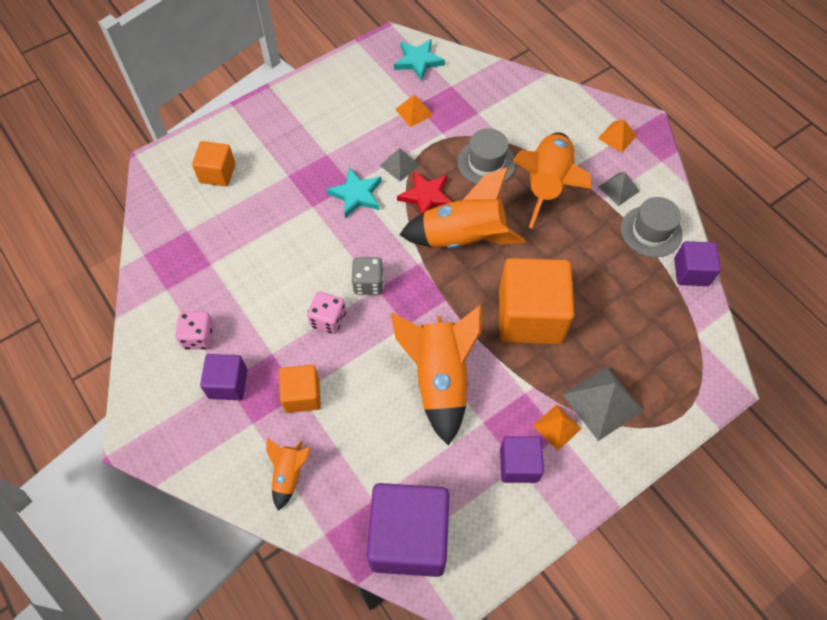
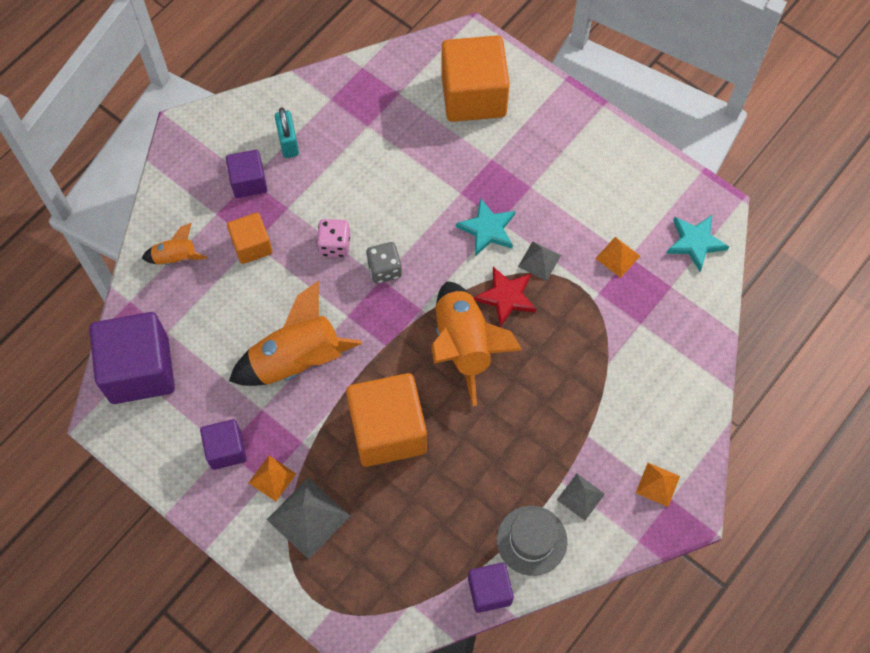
camera: 75 degrees right, 5 degrees up
pink dice [175,312,215,350] -> turquoise padlock [275,108,299,158]
orange cube [192,141,236,186] -> orange cube [441,35,510,122], size x1.86
grey hat [458,128,515,184] -> none
orange rocket [512,132,592,229] -> none

